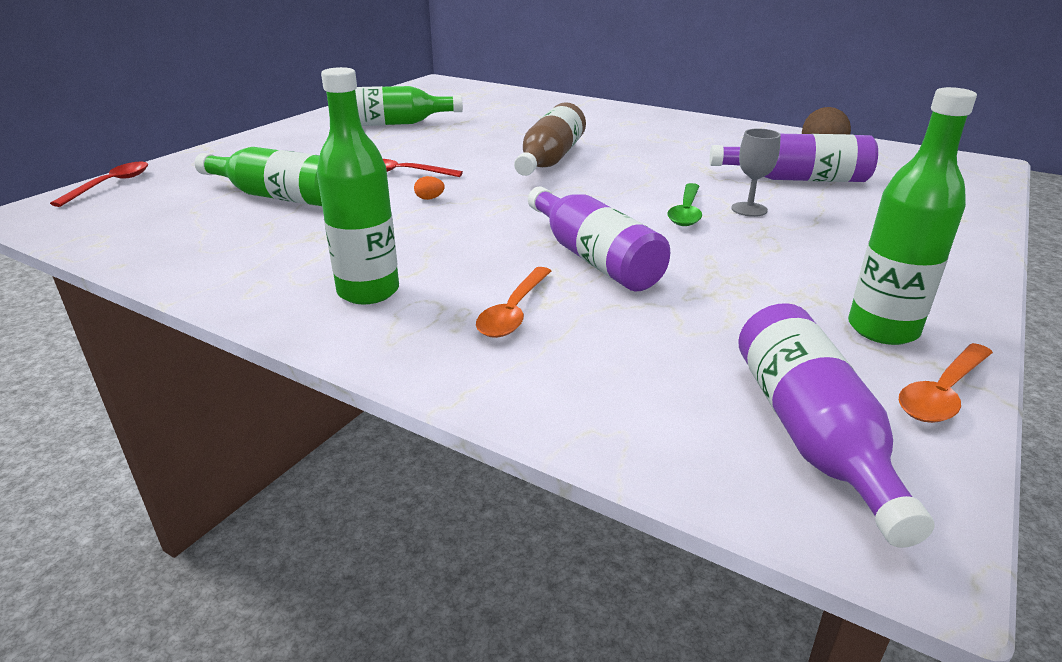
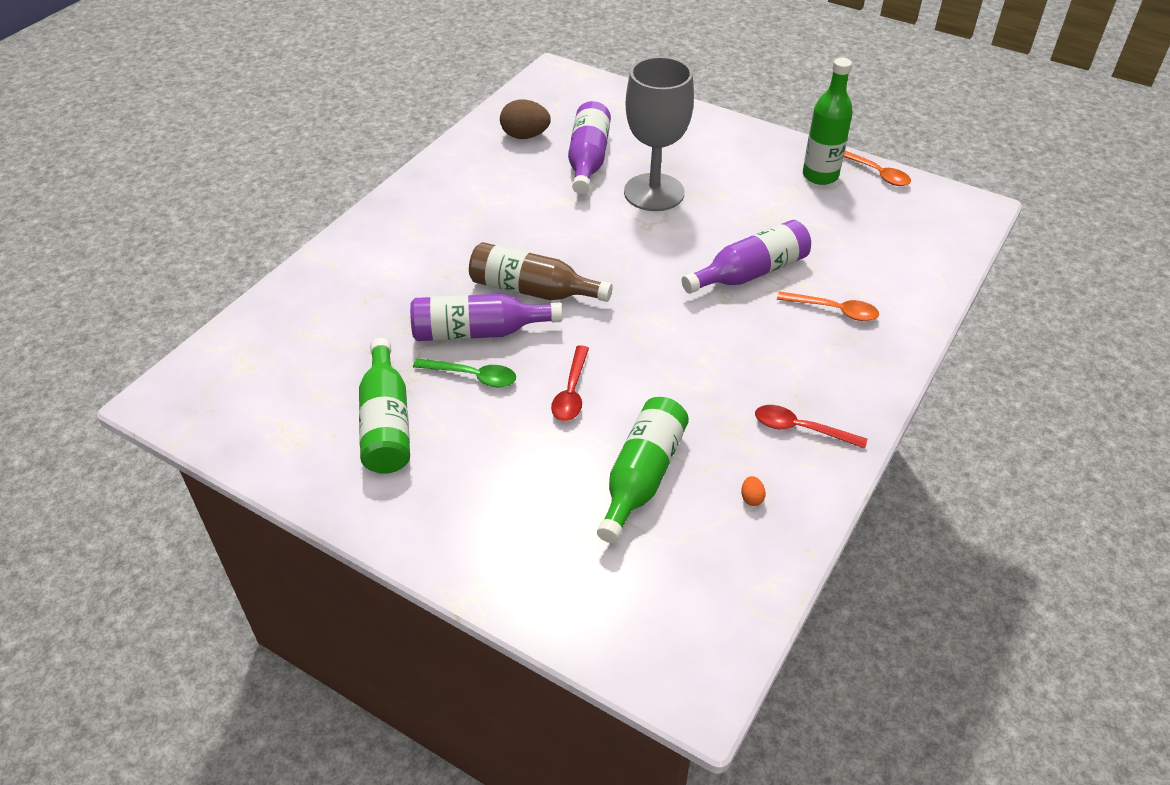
camera: 90 degrees left, 15 degrees up
red spoon [50,162,148,207] -> red spoon moved to [755,405,867,449]
green bottle [317,67,399,304] -> none
orange egg [414,176,445,200] -> orange egg moved to [741,476,766,506]
green spoon [668,183,702,226] -> green spoon moved to [413,358,516,388]
grey goblet [731,128,781,217] -> grey goblet [624,57,694,211], size x2.30
purple bottle [738,303,935,548] -> purple bottle moved to [410,294,562,341]

